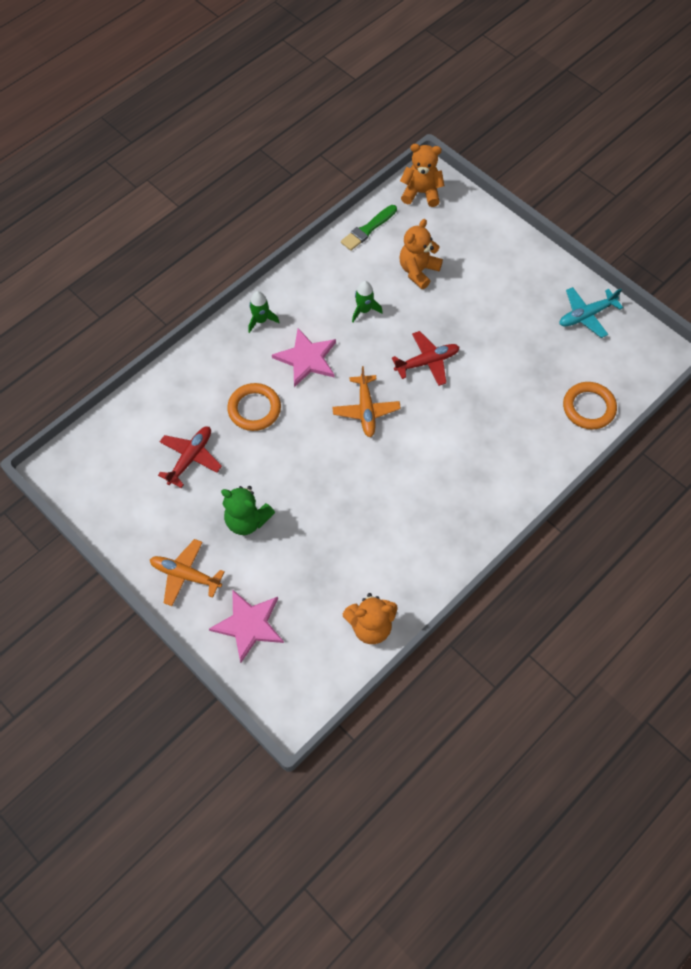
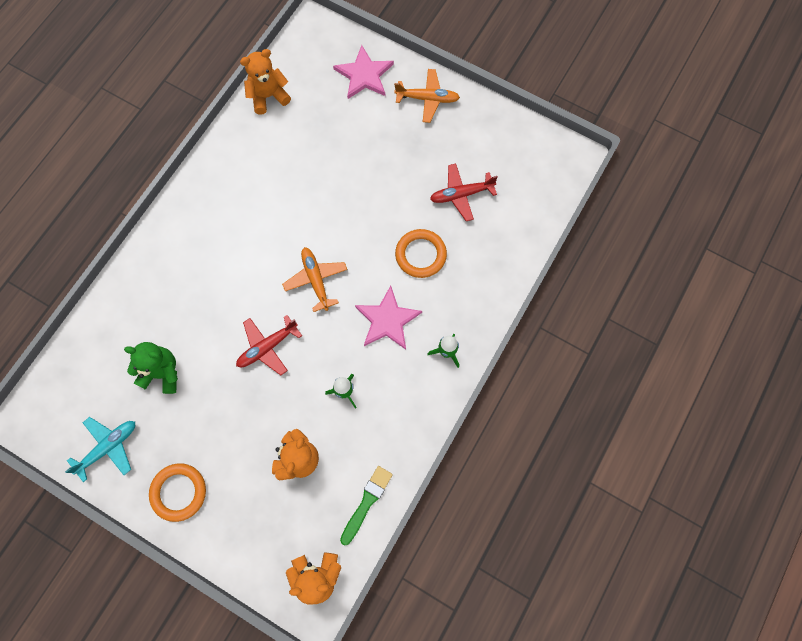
camera: 165 degrees right, 10 degrees up
red plane [158,426,222,488] -> red plane turned 60 degrees clockwise [430,163,498,221]
green teddy bear [221,486,275,535] -> green teddy bear moved to [124,342,178,394]
orange ring [563,382,617,430] -> orange ring moved to [149,463,206,522]

